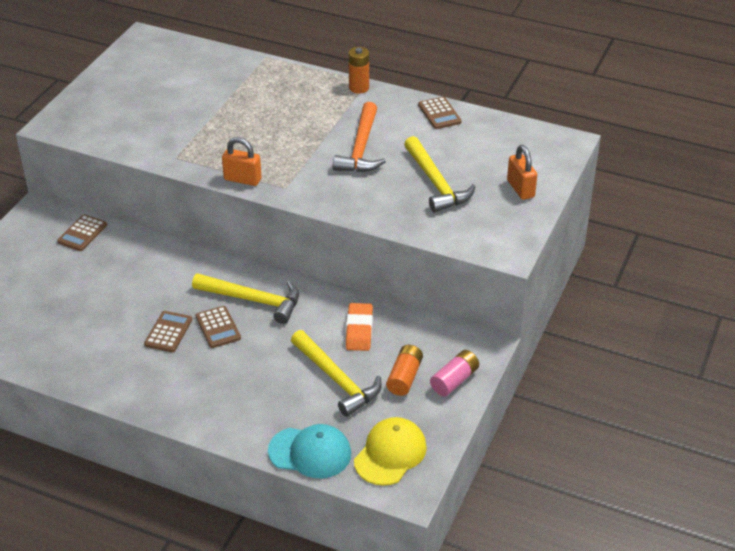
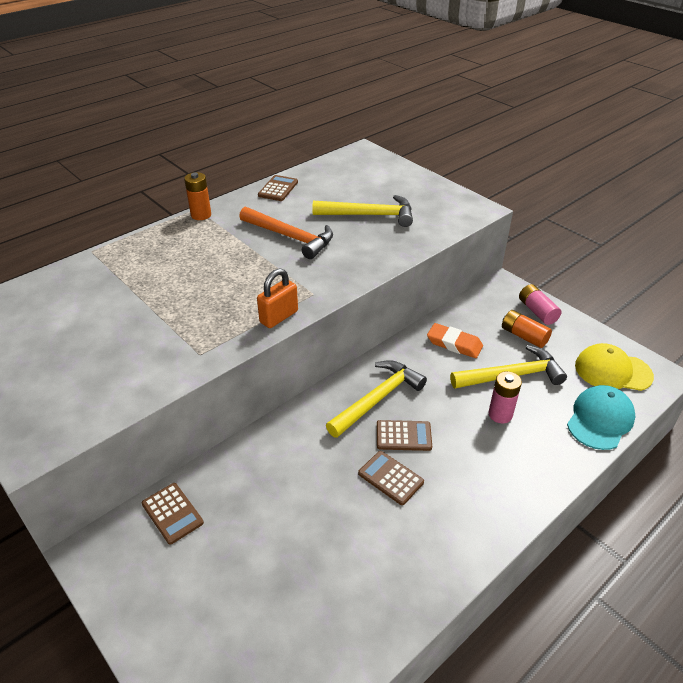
camera: 65 degrees left, 0 degrees up
yellow cap [354,417,427,486] -> yellow cap turned 45 degrees counterclockwise [575,343,654,391]
brown calculator [418,97,462,129] -> brown calculator turned 75 degrees counterclockwise [258,175,298,201]
orange padlock [507,145,537,200] -> none
none -> pink battery [488,371,522,423]

